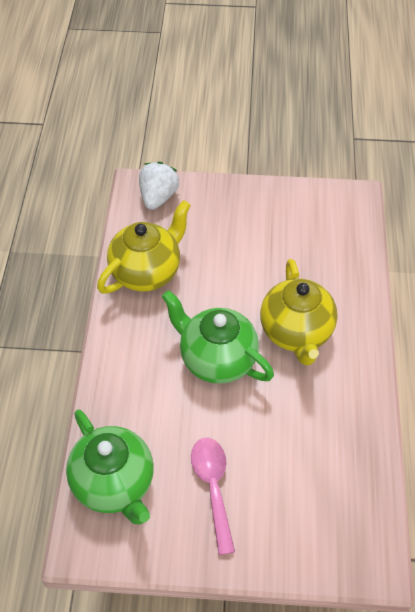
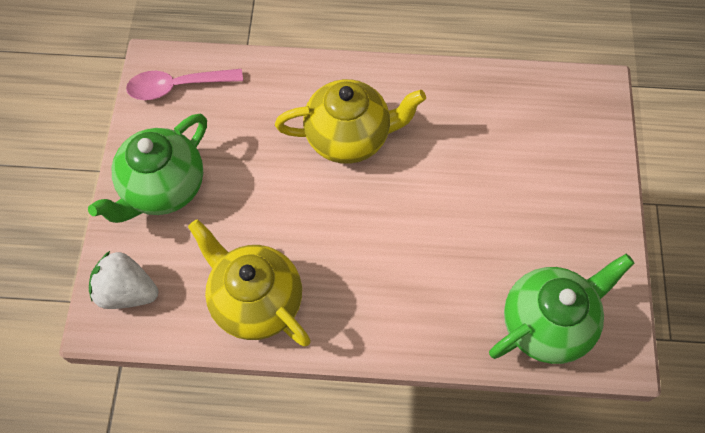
camera: 90 degrees left, 10 degrees up
green teapot [162,290,274,384] -> green teapot moved to [88,114,207,223]
pink spoon [191,438,235,555] -> pink spoon moved to [126,69,243,100]

